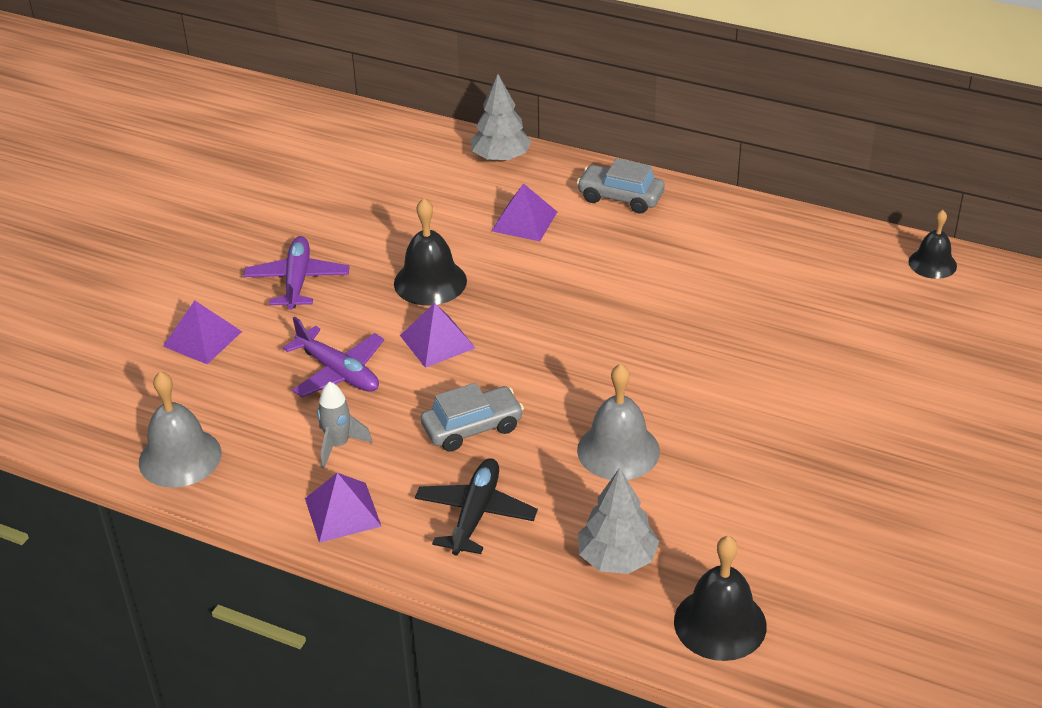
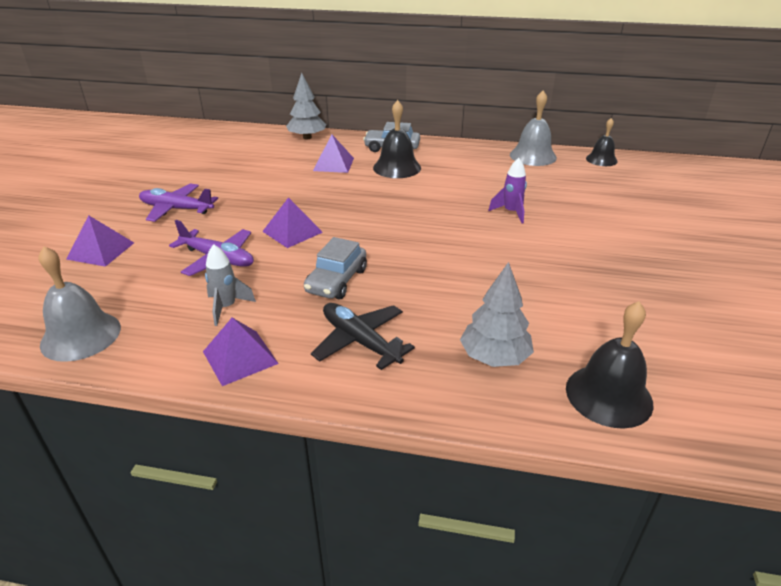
camera: 15 degrees left, 5 degrees down
purple plane [243,236,350,310] -> purple plane turned 60 degrees counterclockwise [139,183,218,222]
black bell [394,198,467,305] -> black bell moved to [373,100,421,178]
black plane [415,458,538,555] -> black plane turned 45 degrees counterclockwise [311,303,415,370]
grey car [421,383,524,452] -> grey car turned 150 degrees clockwise [304,237,367,299]
grey bell [577,364,660,480] -> grey bell moved to [510,90,557,166]
none -> purple rocket [488,158,527,223]

